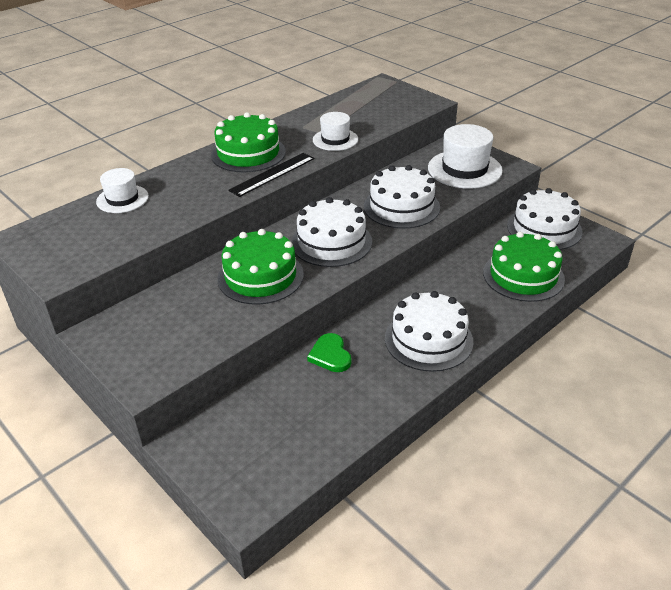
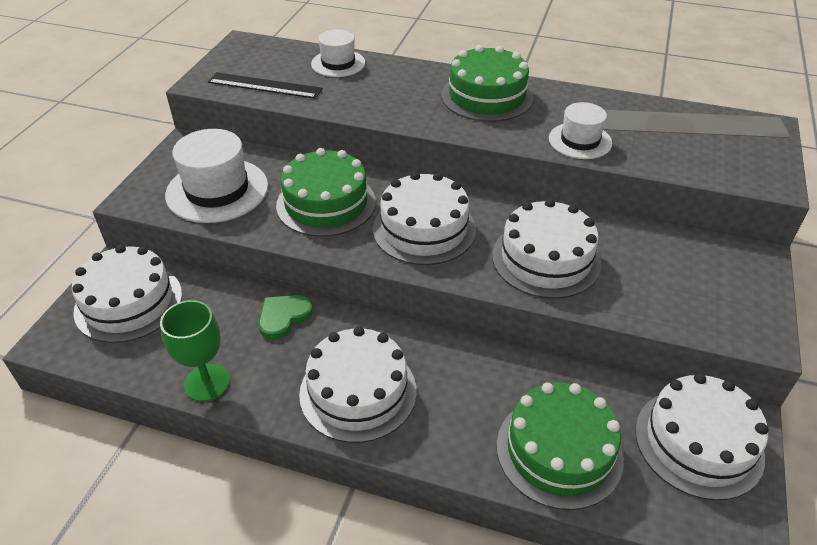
camera: 60 degrees right, 5 degrees up
black ruler [228,153,314,197] -> black ruler moved to [208,72,323,99]
white hat [428,124,503,189] -> white hat moved to [165,129,268,223]
none -> white cake [72,245,182,343]
none -> green goblet [160,300,230,402]

